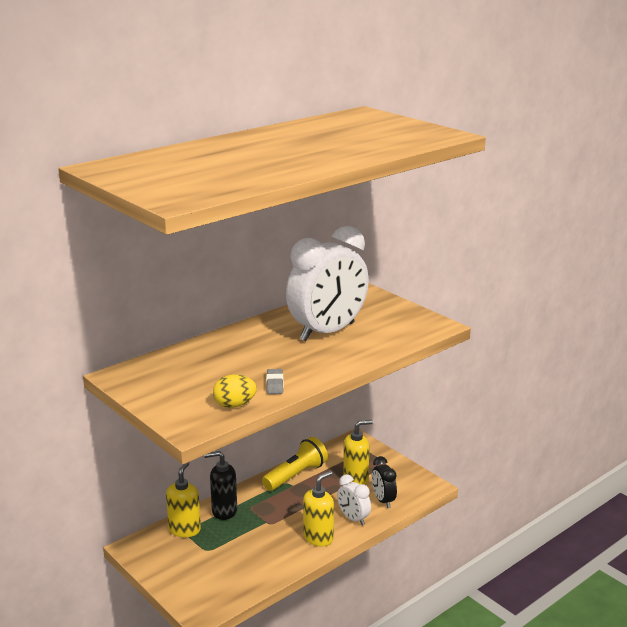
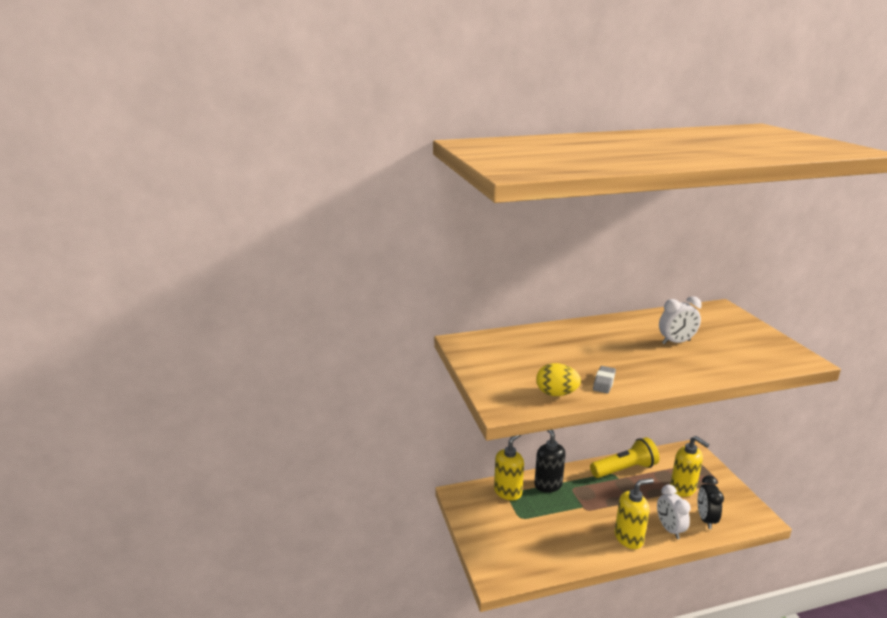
camera: 25 degrees right, 0 degrees up
black soap dispenser [204,451,237,520] -> black soap dispenser turned 45 degrees clockwise [534,430,566,493]
white clock [286,226,369,341] -> white clock [659,296,702,344], size x0.46
yellow soap dispenser [343,420,373,485] -> yellow soap dispenser turned 45 degrees clockwise [670,436,709,497]

